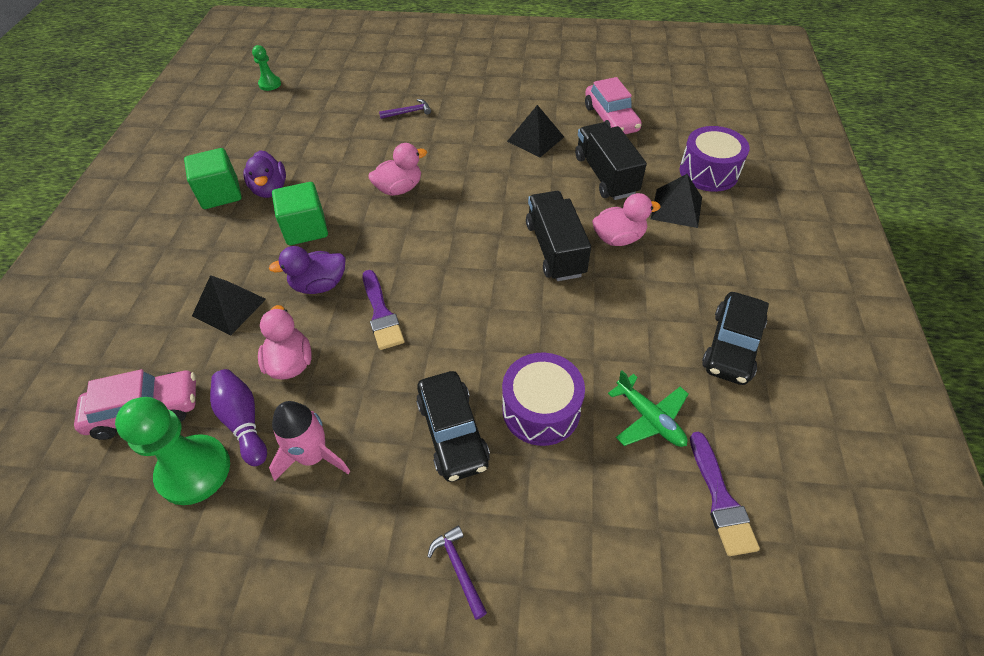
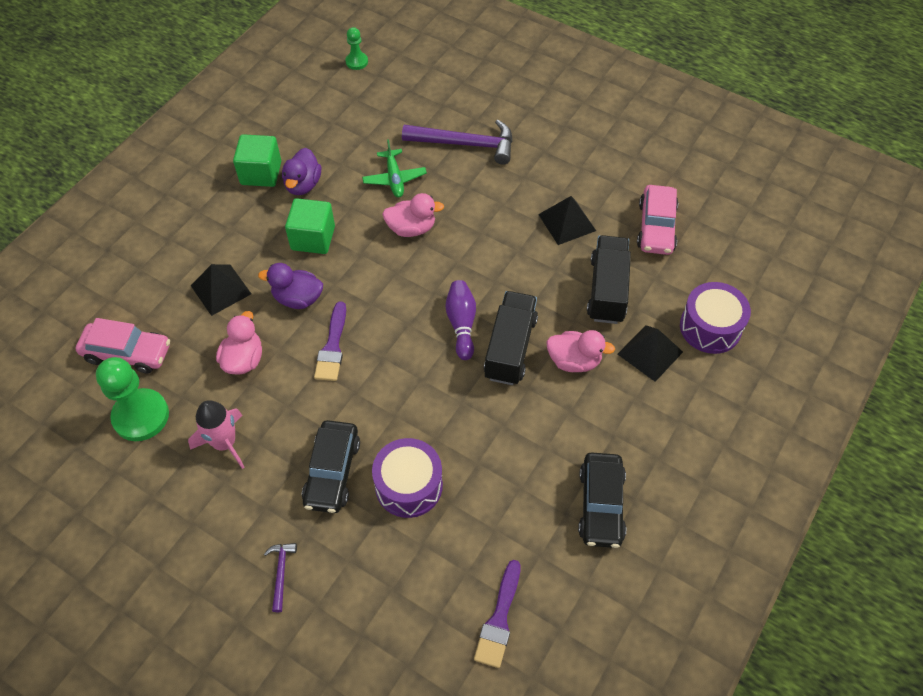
camera: 25 degrees right, 5 degrees up
purple bowling pin [210,369,267,466] -> purple bowling pin moved to [445,280,476,360]
purple hammer [379,99,431,119] -> purple hammer [402,120,512,165], size x2.12
green plane [608,370,688,447] -> green plane moved to [362,139,427,198]
black car [702,292,769,385] -> black car turned 45 degrees counterclockwise [578,452,626,548]

